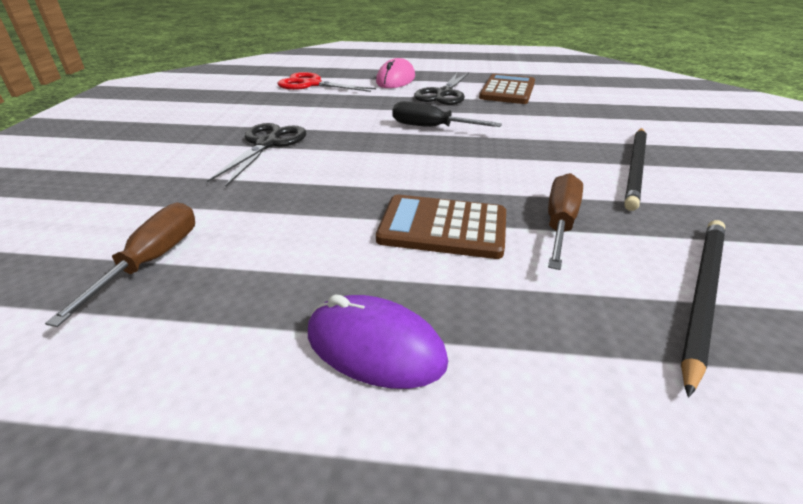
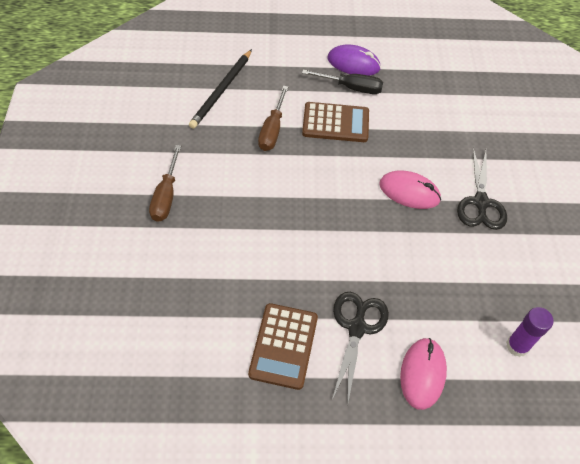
camera: 170 degrees right, 20 degrees up
brown screwdriver [45,203,195,327] -> brown screwdriver moved to [149,145,181,222]
red scissors [277,72,376,92] -> purple glue stick [506,307,553,357]
black screwdriver [392,101,502,127] -> black screwdriver moved to [302,69,383,94]
black pencil [624,128,647,211] -> none
none -> pink mouse [379,171,441,209]

